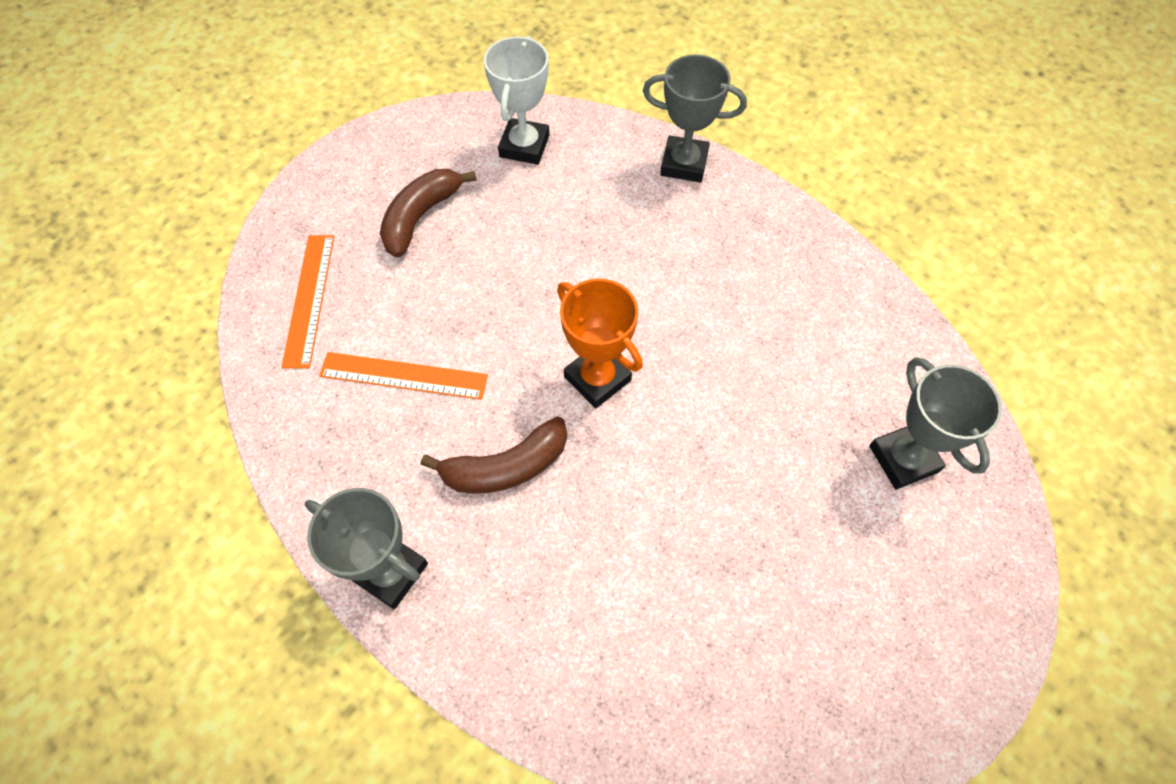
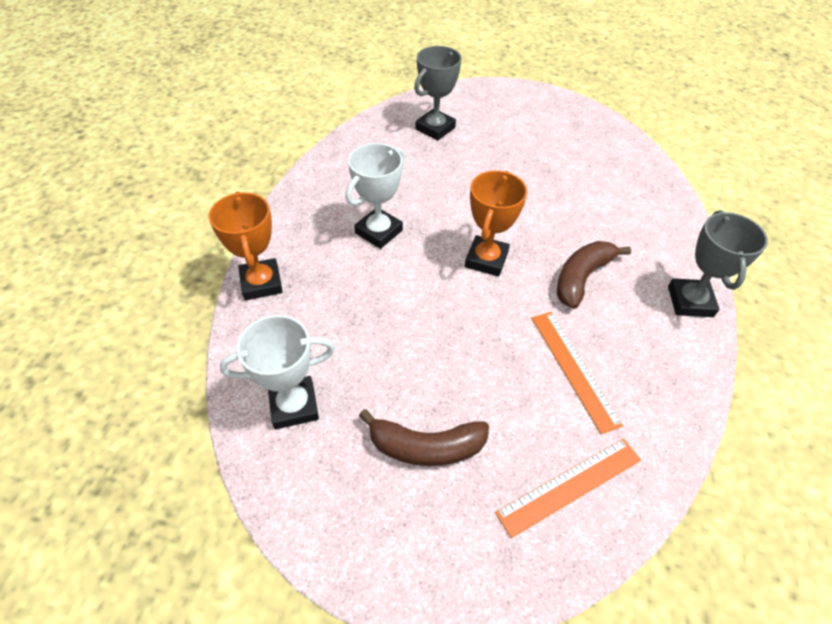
camera: 120 degrees left, 10 degrees down
brown banana [421,416,567,494] -> brown banana turned 90 degrees counterclockwise [557,241,631,309]
grey trophy [643,54,747,182] -> orange trophy [209,192,283,300]
none -> white trophy [346,143,405,249]

